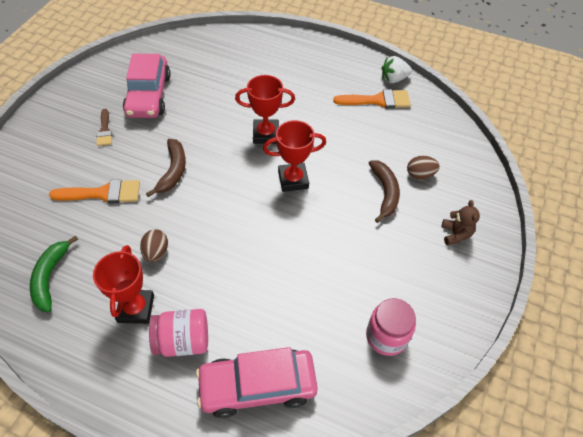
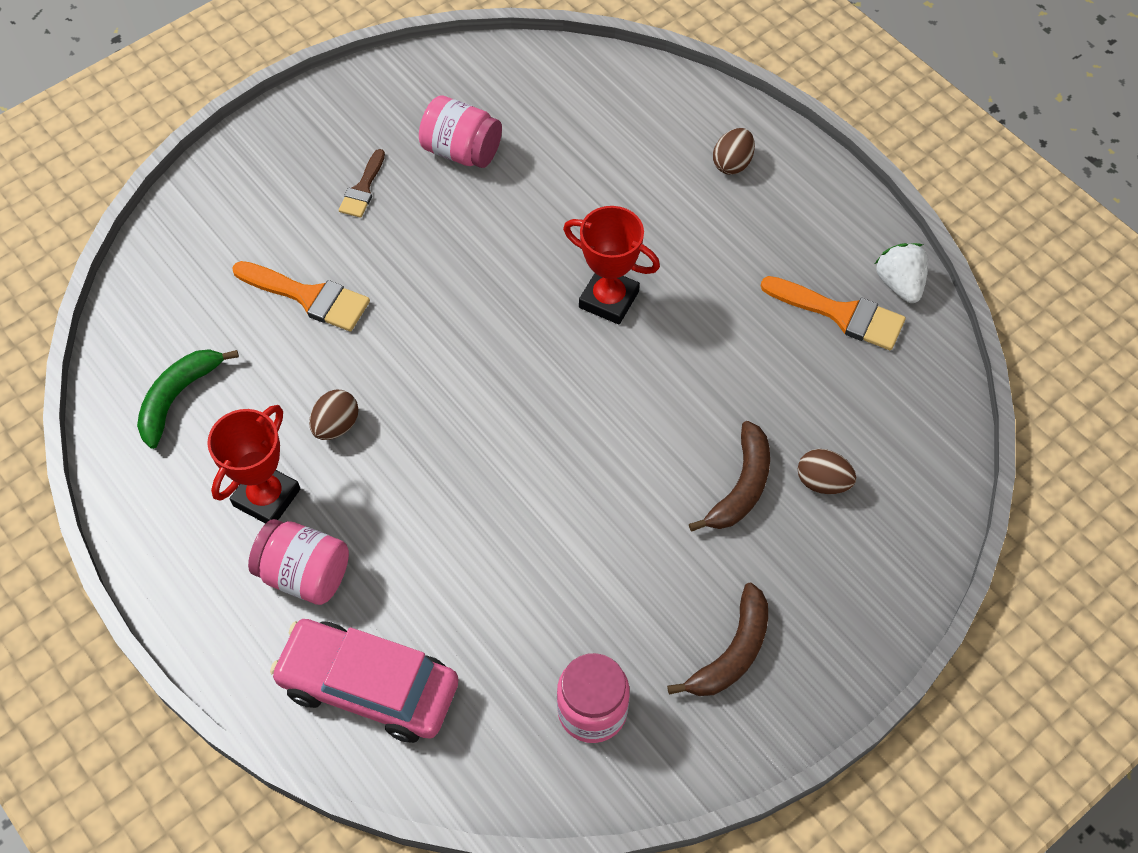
camera: 30 degrees right, 5 degrees up
pink car [123,54,171,118] -> pink jar [419,95,502,168]
brown banana [146,139,186,197] -> brown banana moved to [667,583,768,696]
red trophy [263,120,326,192] -> none
white strawberry [382,56,412,83] -> white strawberry turned 60 degrees clockwise [875,243,929,303]
brown teddy bear [441,200,480,245] -> none
none -> brown egg [713,128,755,175]

